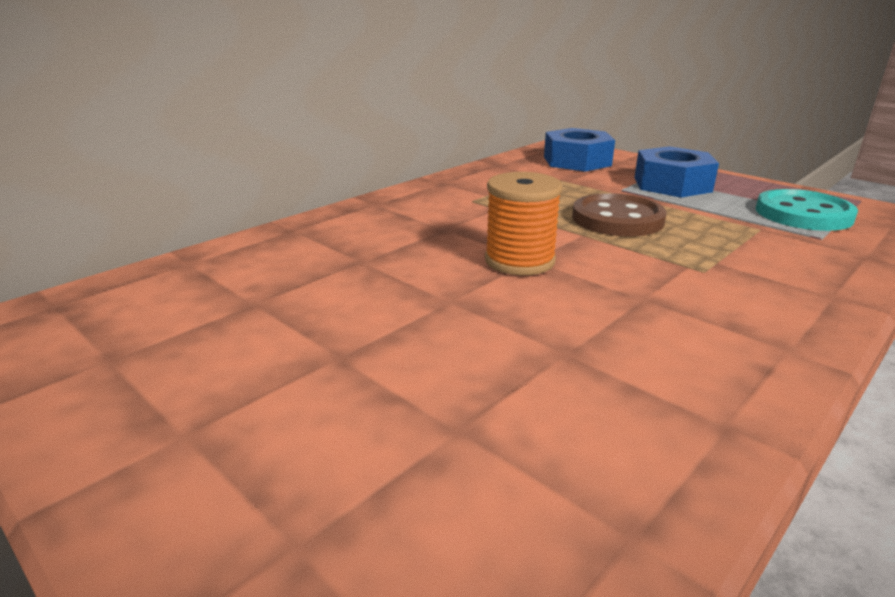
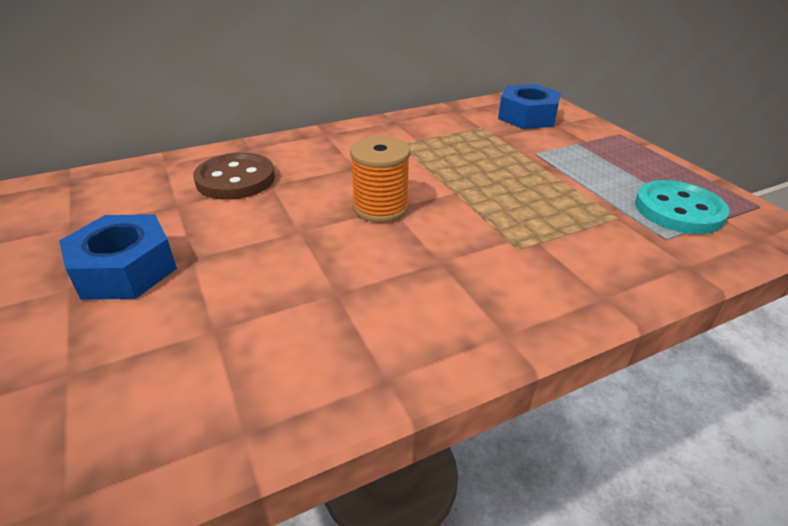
camera: 20 degrees right, 10 degrees up
brown button [572,193,667,236] -> brown button moved to [193,153,275,200]
blue nut [634,146,719,198] -> blue nut moved to [59,214,177,300]

